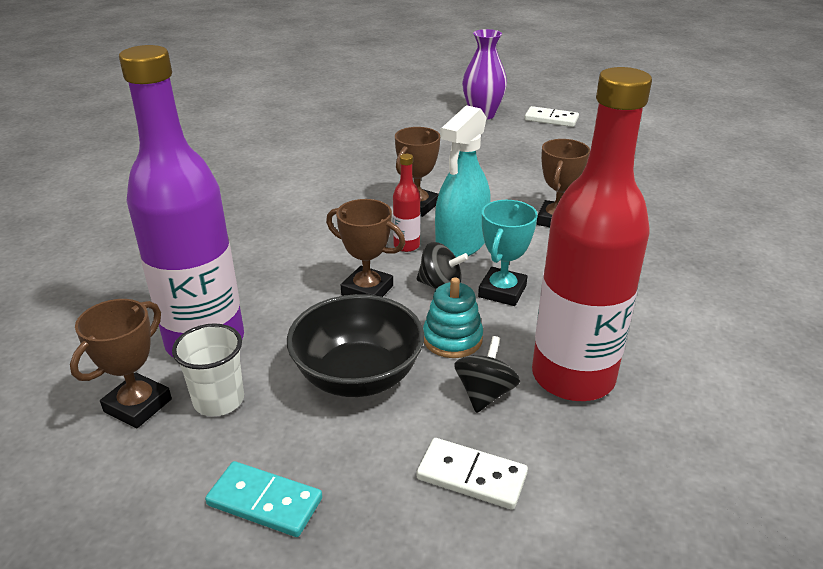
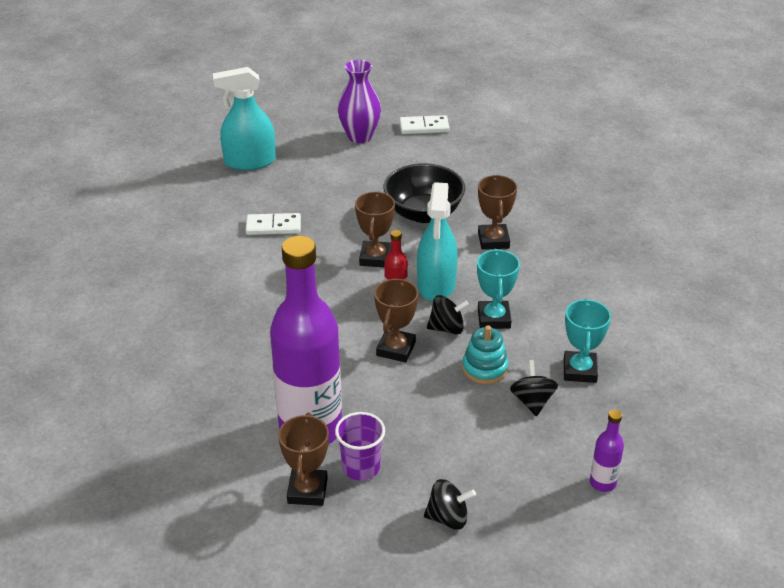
camera: 25 degrees left, 5 degrees up
white cup [172,323,244,416] -> purple cup [335,412,385,481]
turquoise domino [205,461,322,537] -> black spinning top [424,479,476,530]
black bowl [287,294,424,397] -> black bowl moved to [384,163,465,223]
brown trophy [326,199,405,297] -> brown trophy turned 75 degrees counterclockwise [374,278,418,362]
white domino [416,438,528,510] -> white domino moved to [246,213,301,235]
red bottle [532,67,652,401] -> turquoise trophy [564,298,611,383]
none -> turquoise spray bottle [213,67,276,170]
none -> purple bottle [590,410,624,492]

